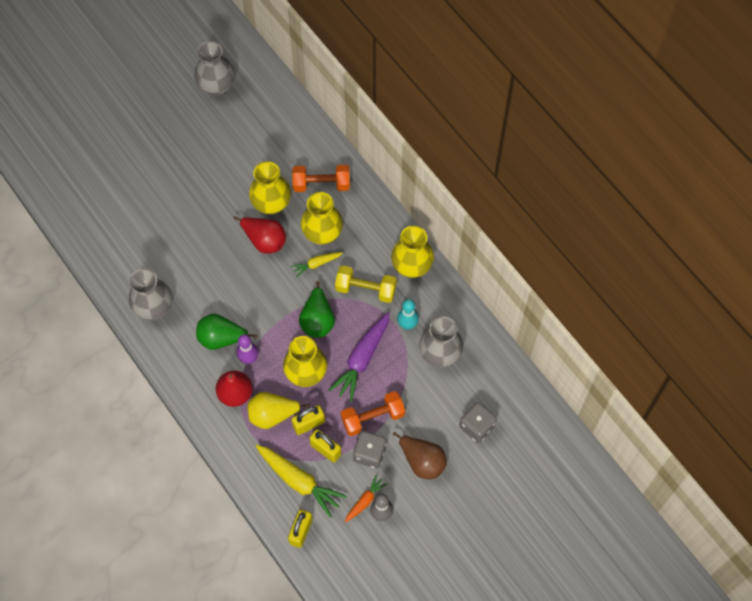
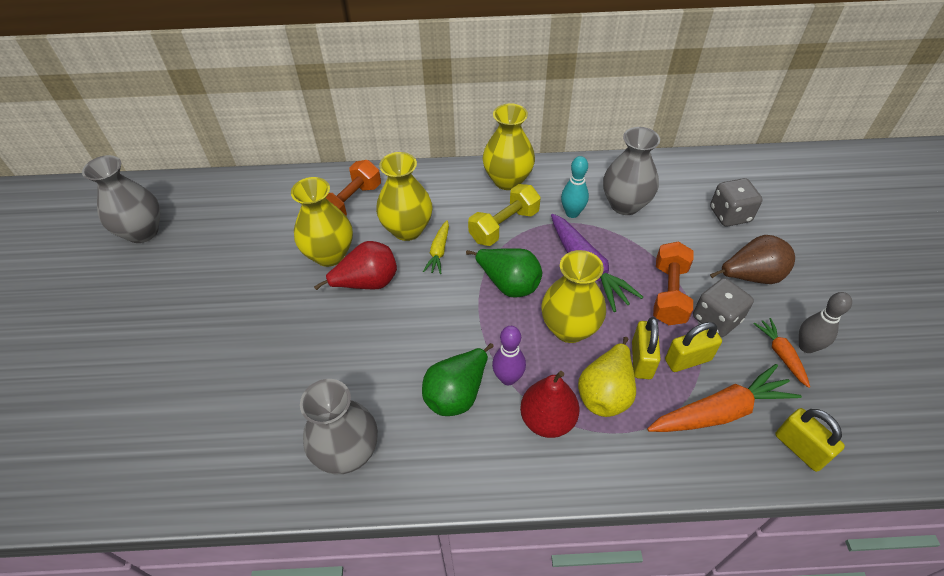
camera: 55 degrees left, 15 degrees down
yellow carrot [256,445,347,518] -> orange carrot [647,364,802,432]

